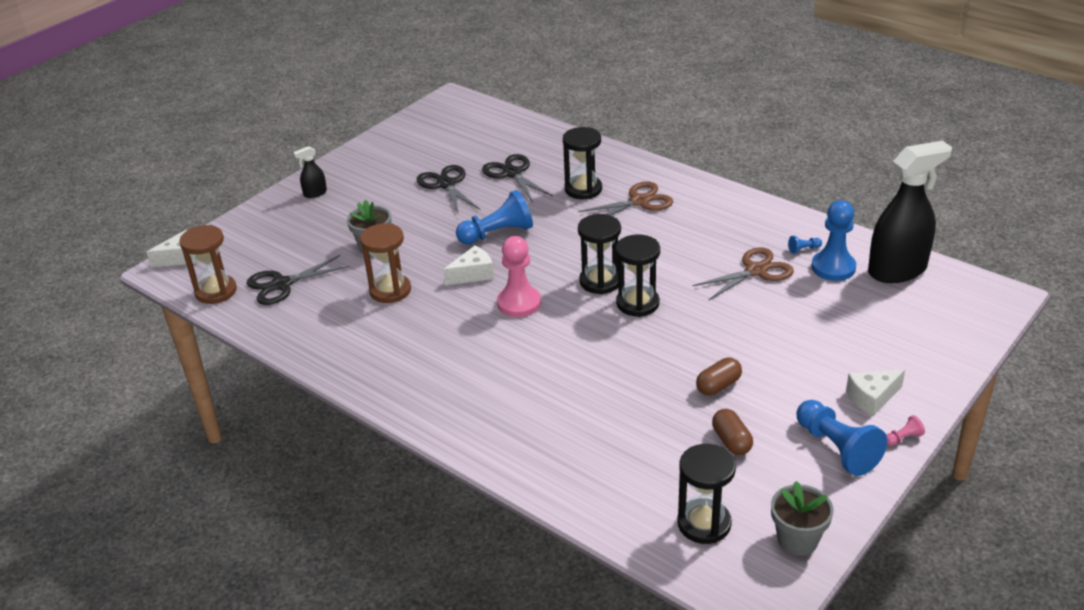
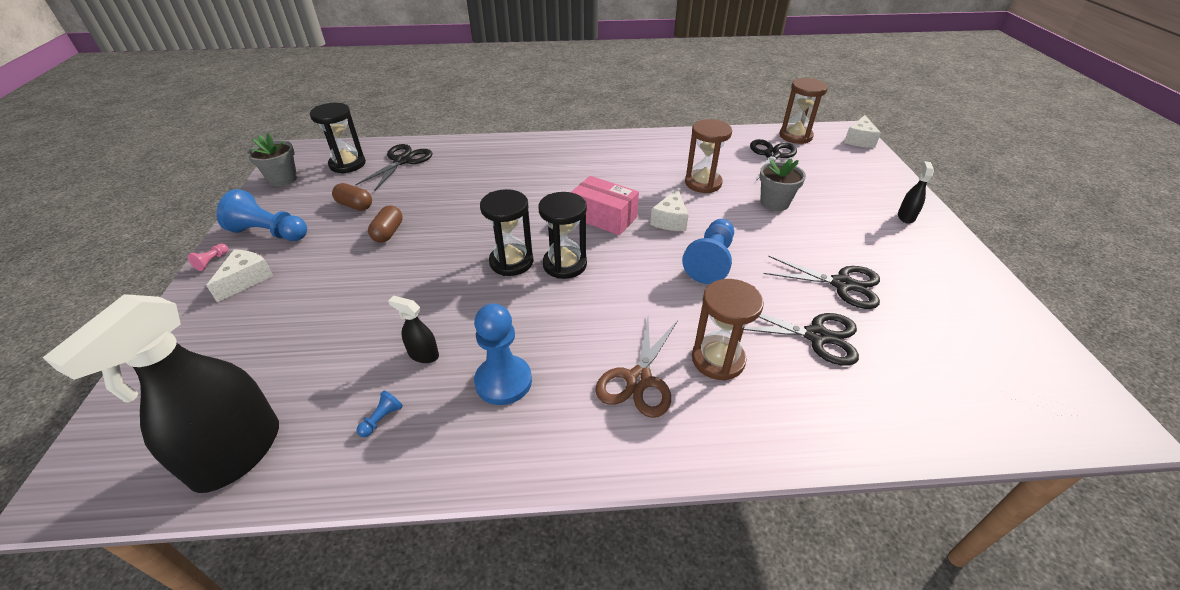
camera: 135 degrees right, 5 degrees up
pink pawn [497,236,541,317] -> pink box [571,176,639,235]
black hourglass [563,127,602,199] -> brown hourglass [692,279,764,381]
brown scissors [693,247,794,301] -> black spray bottle [388,296,439,363]
blue pawn [812,200,856,281] -> blue pawn moved to [474,303,532,405]
none -> black scissors [355,144,432,191]

